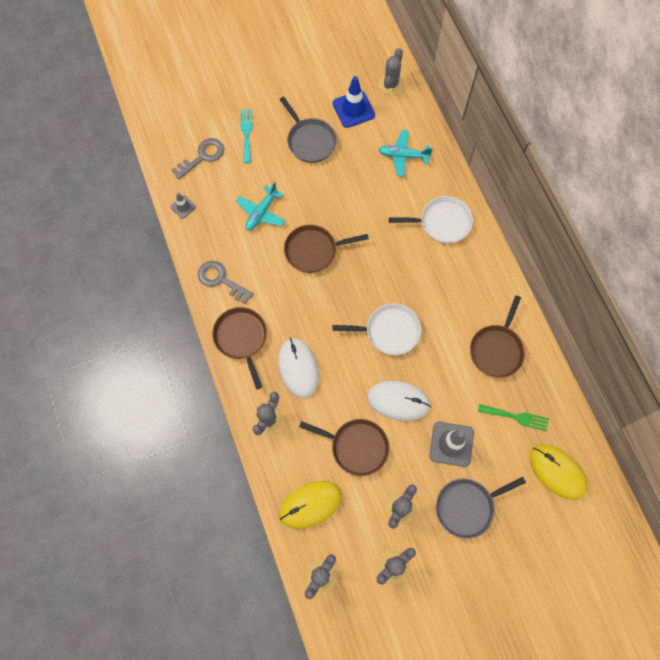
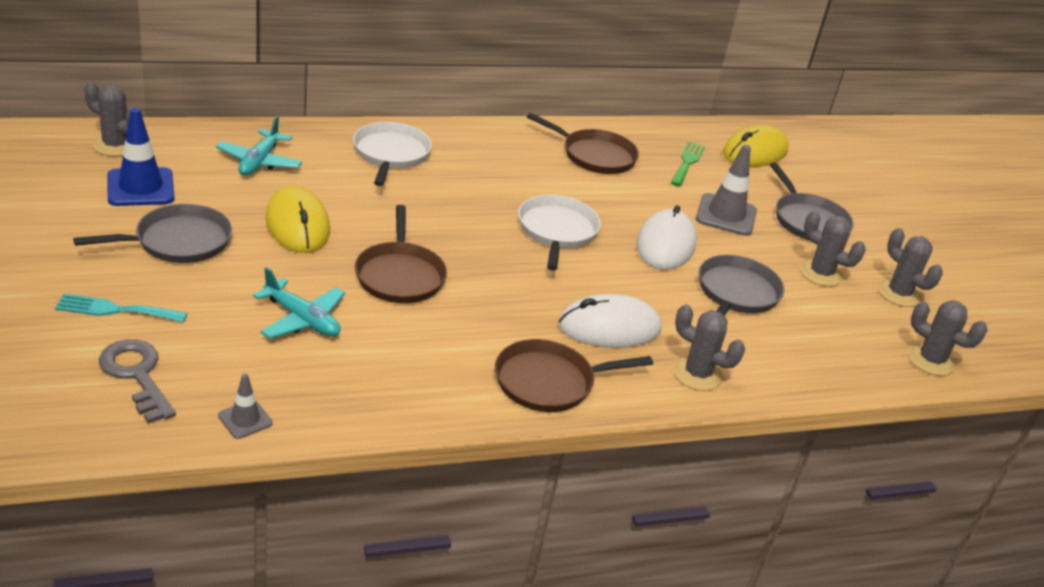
camera: 90 degrees left, 35 degrees down
grey key [198,261,254,304] -> none
yellow mouse [279,481,342,529] -> yellow mouse moved to [265,186,330,253]
brown pan [299,419,389,476] -> grey pan [699,255,784,316]

